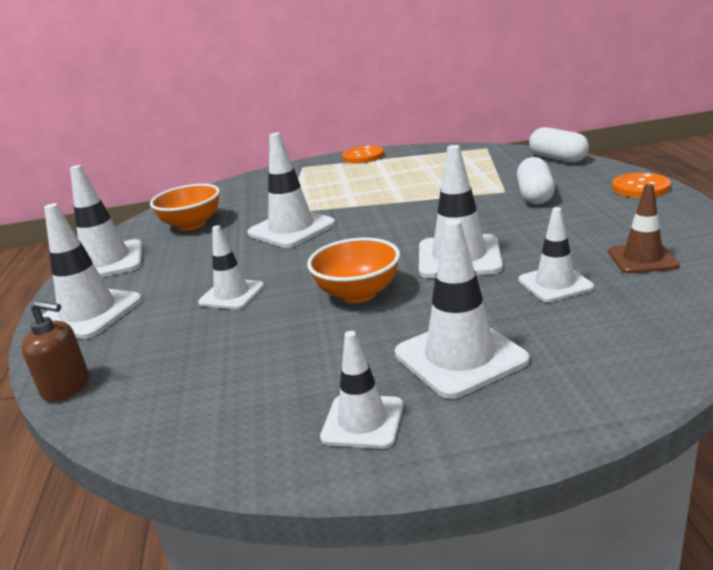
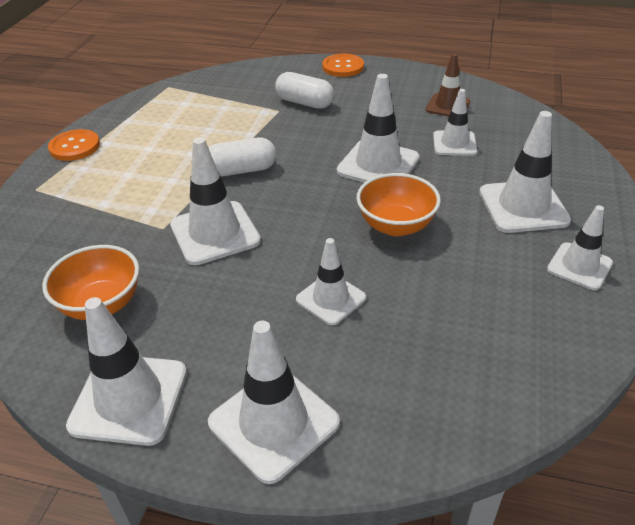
camera: 70 degrees left, 15 degrees up
brown soap dispenser [22,300,89,402] -> none
white capsule [529,127,589,163] -> white capsule moved to [208,137,276,177]

